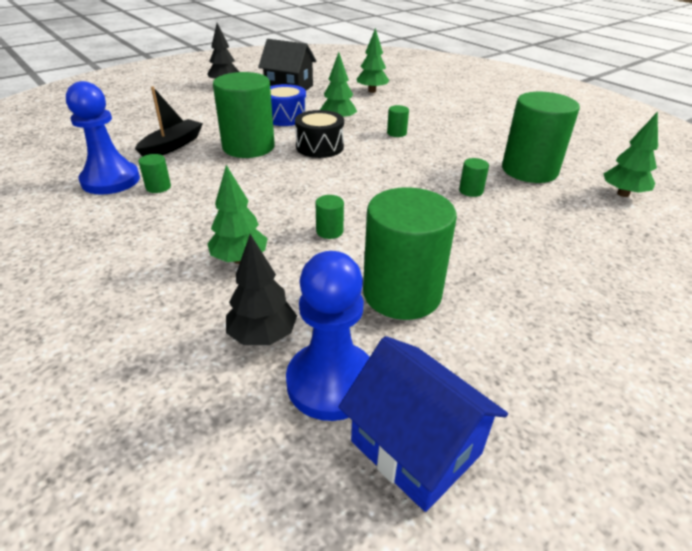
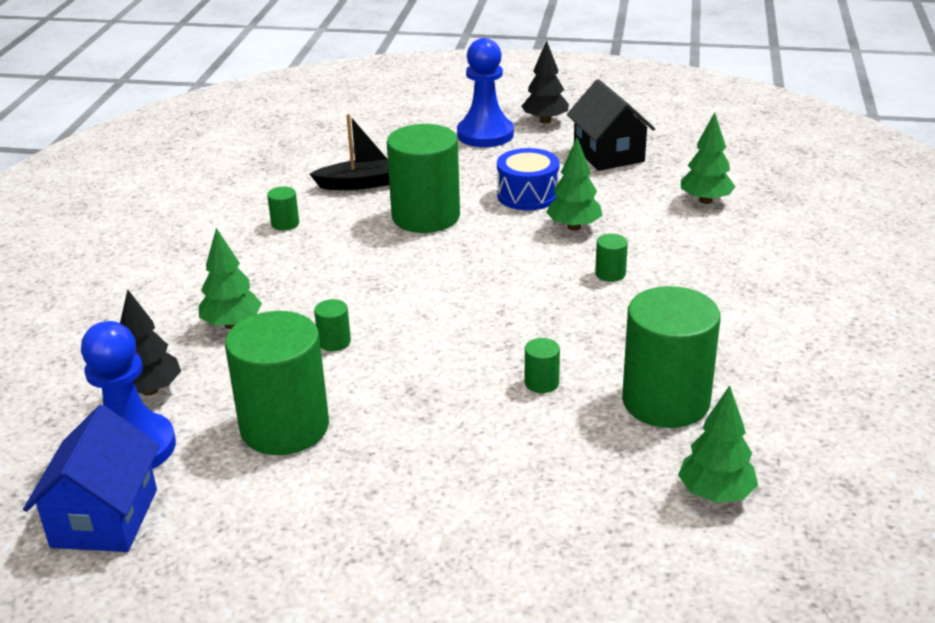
camera: 50 degrees right, 5 degrees down
blue pawn [66,81,140,195] -> blue pawn moved to [457,38,514,147]
black drum [295,110,344,158] -> none

